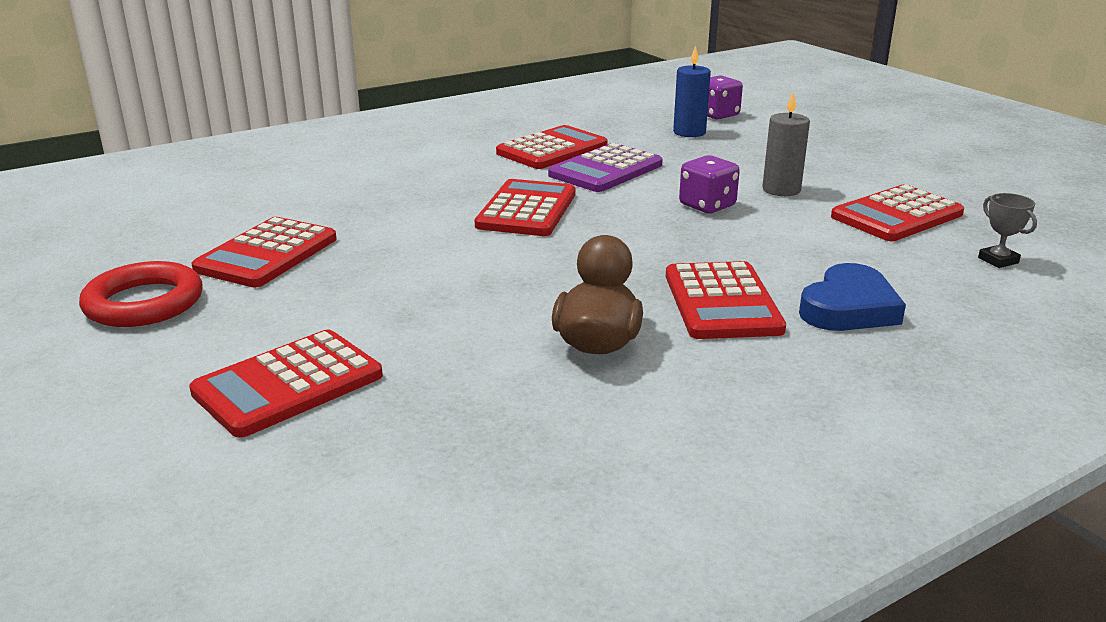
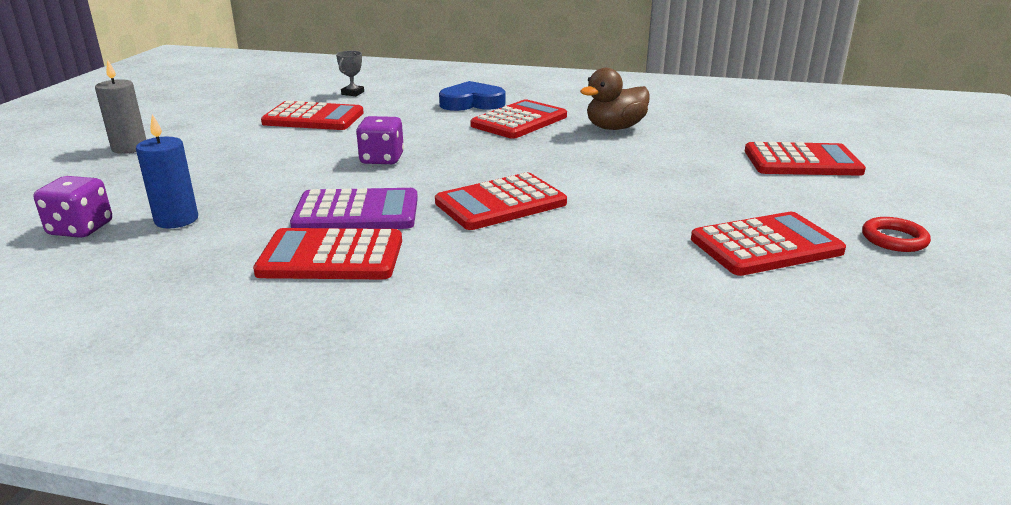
camera: 135 degrees left, 0 degrees up
red ring [79,261,203,327] -> red ring [862,217,931,252], size x0.60
grey candle [762,92,810,196] -> grey candle moved to [95,59,146,154]

